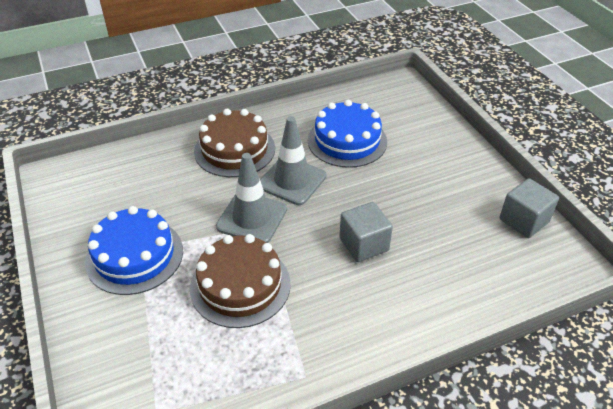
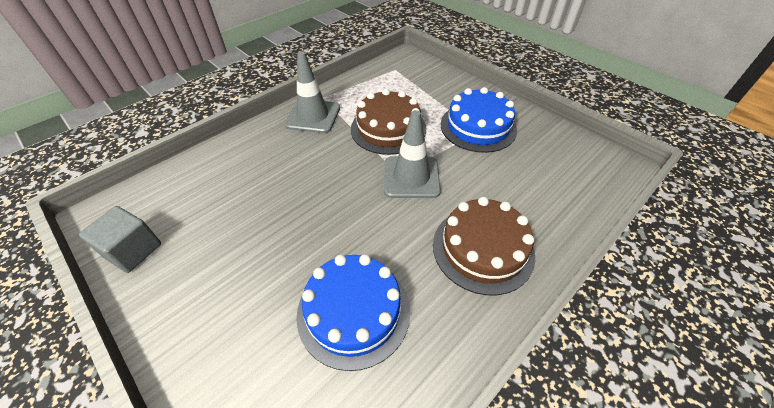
camera: 160 degrees right, 5 degrees up
grey traffic cone [260,116,326,205] -> grey traffic cone moved to [284,52,340,133]
grey cube [339,202,393,262] -> none

